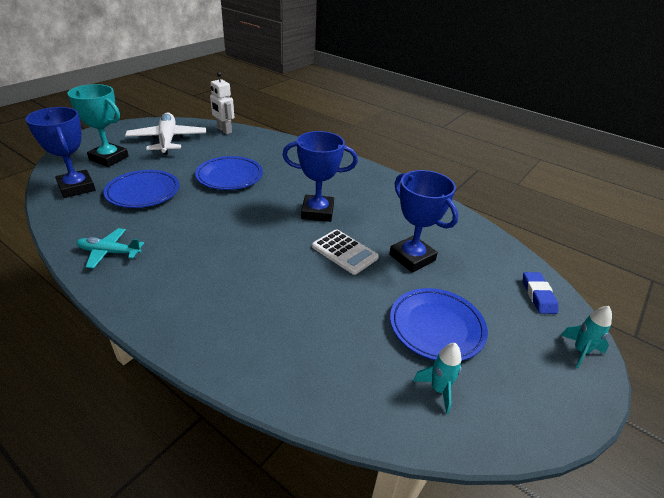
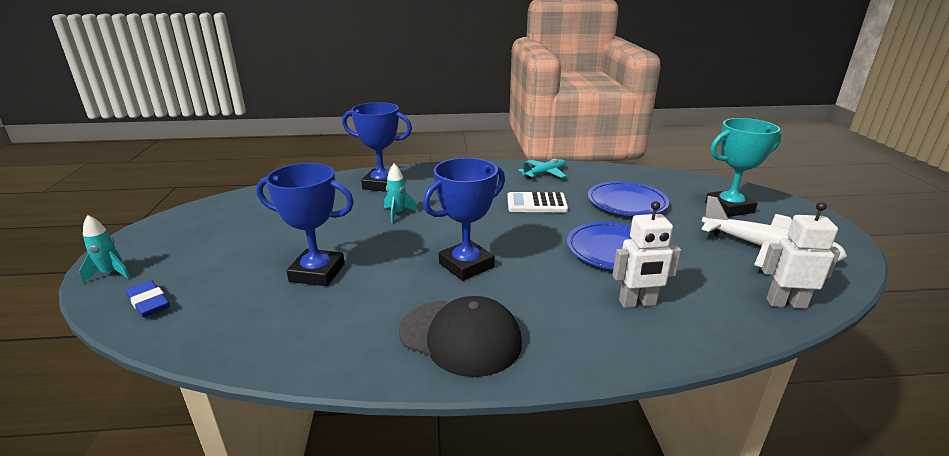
camera: 140 degrees right, 10 degrees down
blue trophy [26,107,95,198] -> blue trophy moved to [342,102,412,192]
white calculator [312,229,379,275] -> white calculator moved to [507,192,568,213]
blue plate [390,288,488,361] -> none
turquoise rocket [413,343,462,414] -> turquoise rocket moved to [384,164,418,223]
none -> black cap [399,296,522,377]
none -> white robot [613,201,681,308]

